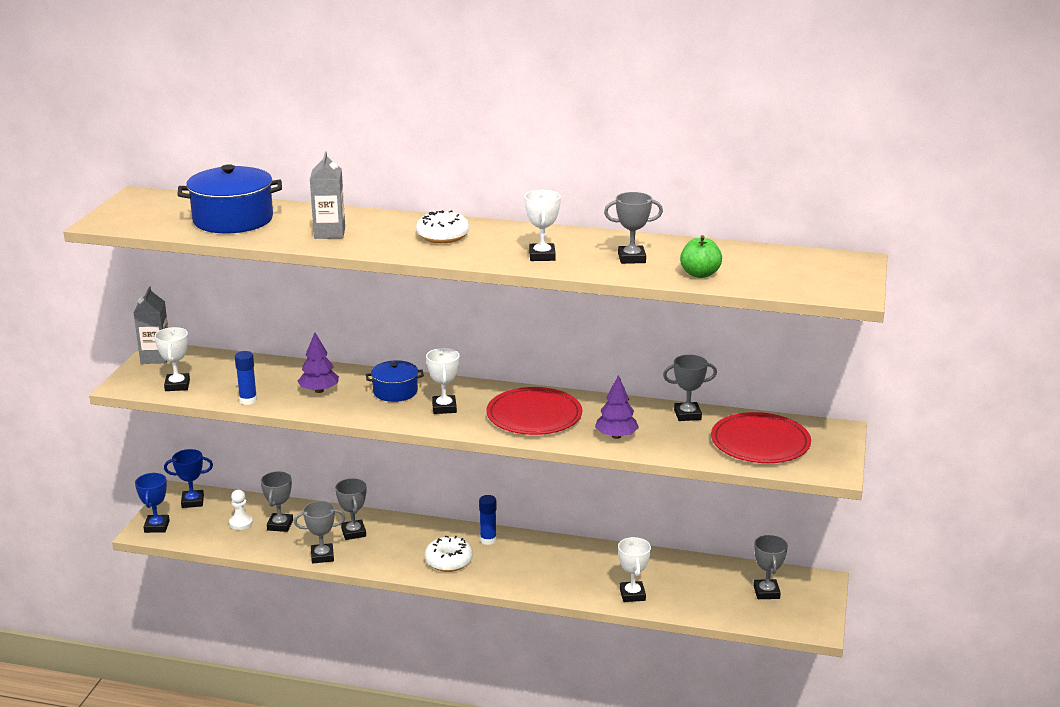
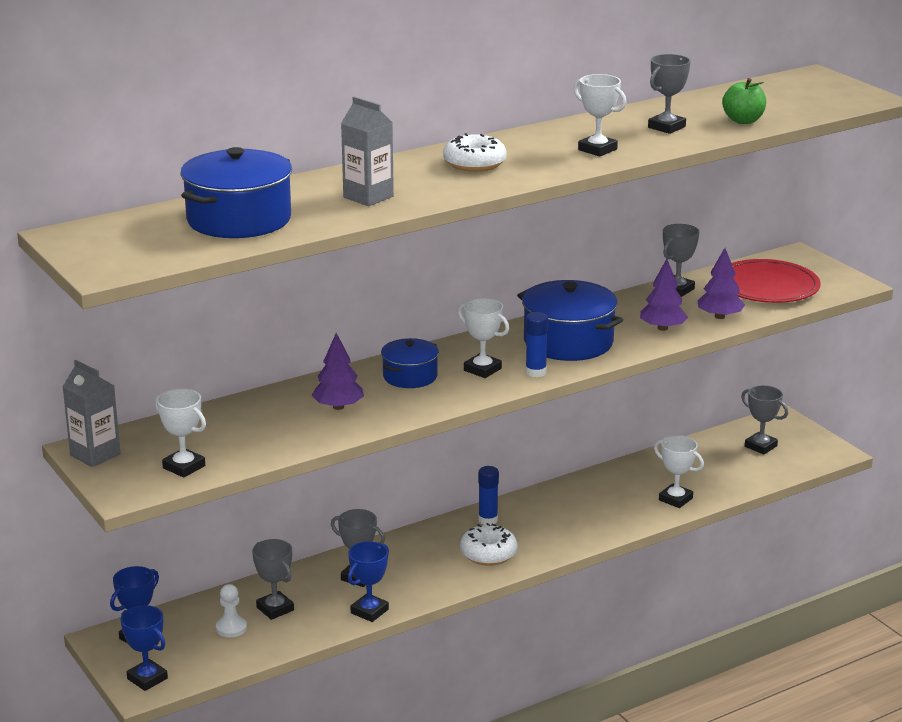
camera: 45 degrees left, 0 degrees up
blue glue stick [235,351,257,405] -> blue glue stick moved to [525,312,548,377]
grey trophy [294,501,345,564] -> blue trophy [348,541,389,622]
red plate [486,387,582,435] -> blue pot [517,280,623,361]
none -> purple tree [697,248,745,319]

